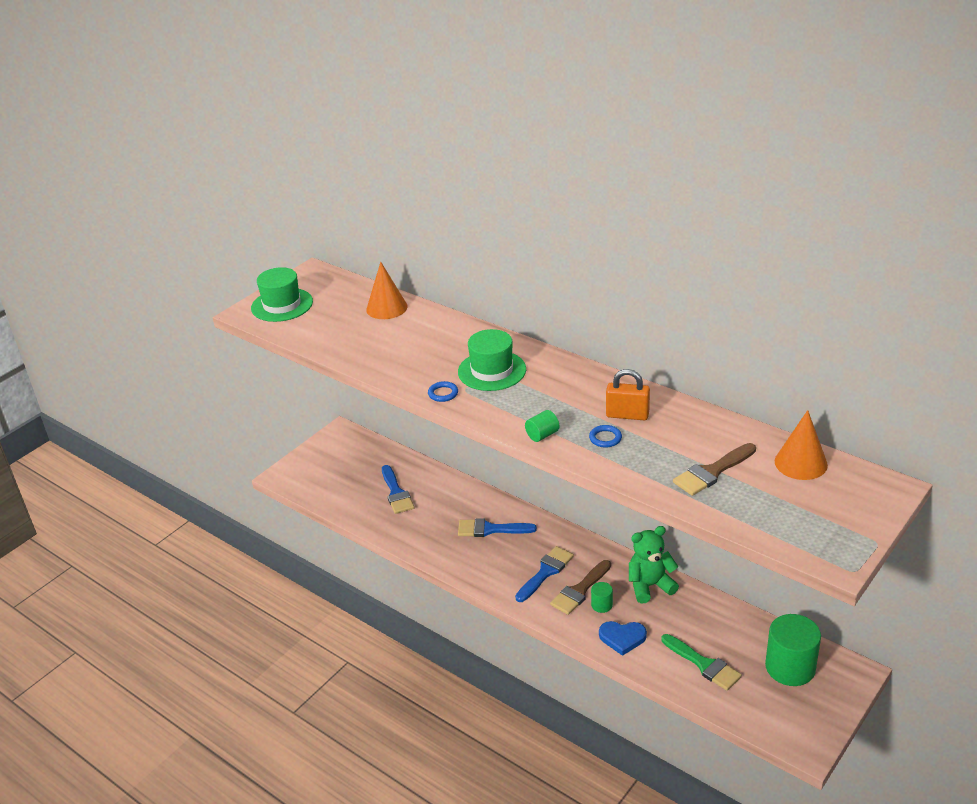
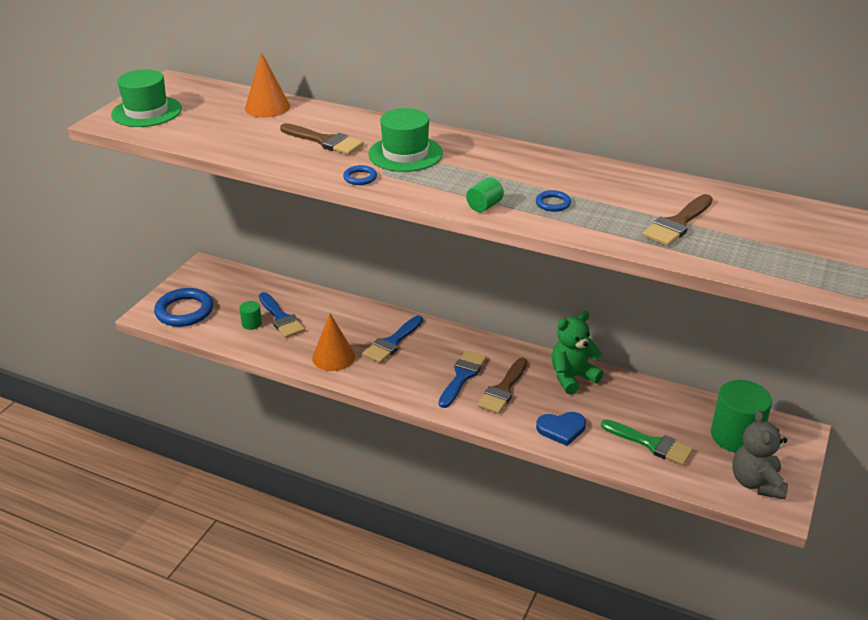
camera: 15 degrees left, 0 degrees up
blue brush [458,518,537,537] -> blue brush turned 45 degrees counterclockwise [363,315,423,363]
green cylinder [591,582,613,613] -> green cylinder moved to [239,301,262,330]
orange padlock [606,369,650,420] -> none
orange cone [775,410,828,480] -> orange cone moved to [312,314,355,371]
none -> blue ring [154,288,213,327]
none -> brown brush [280,123,364,155]
none -> grey teddy bear [732,410,788,499]

